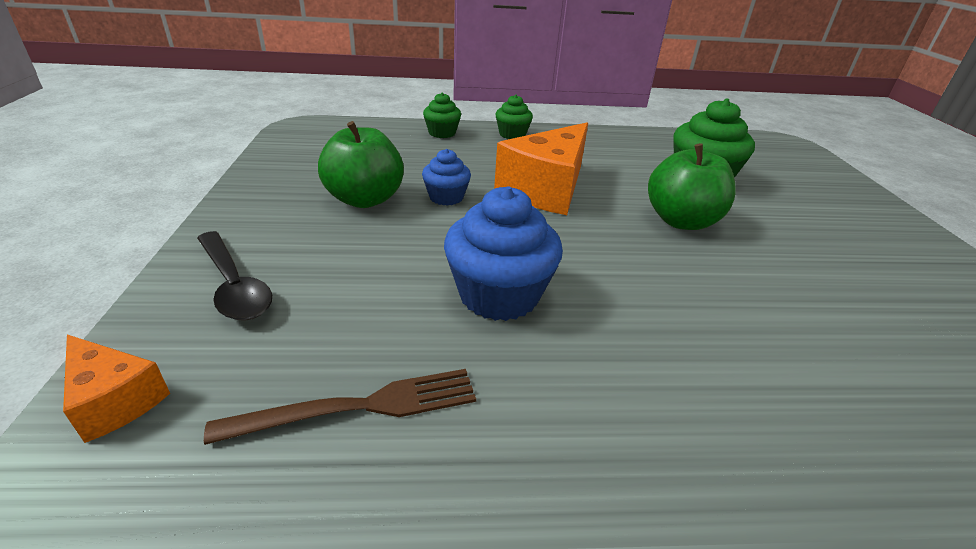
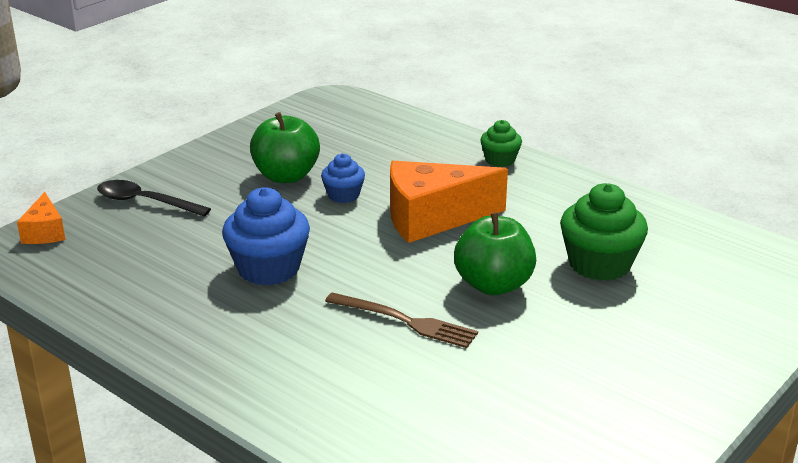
camera: 45 degrees right, 5 degrees down
black spoon [197,231,272,320] -> black spoon turned 105 degrees clockwise [97,180,211,216]
brown fork [204,369,476,445] -> brown fork moved to [325,292,478,348]
green cupcake [423,92,461,138] -> none

